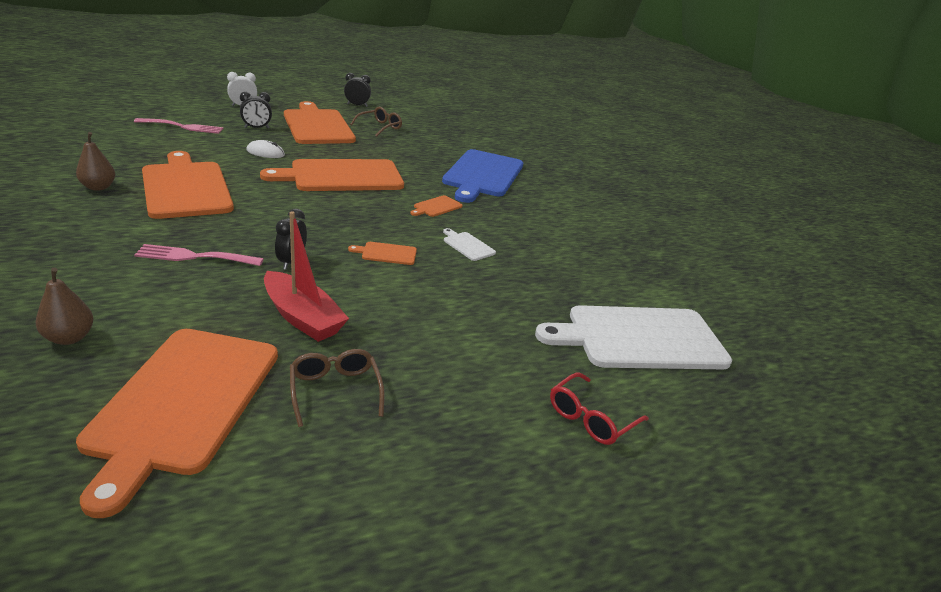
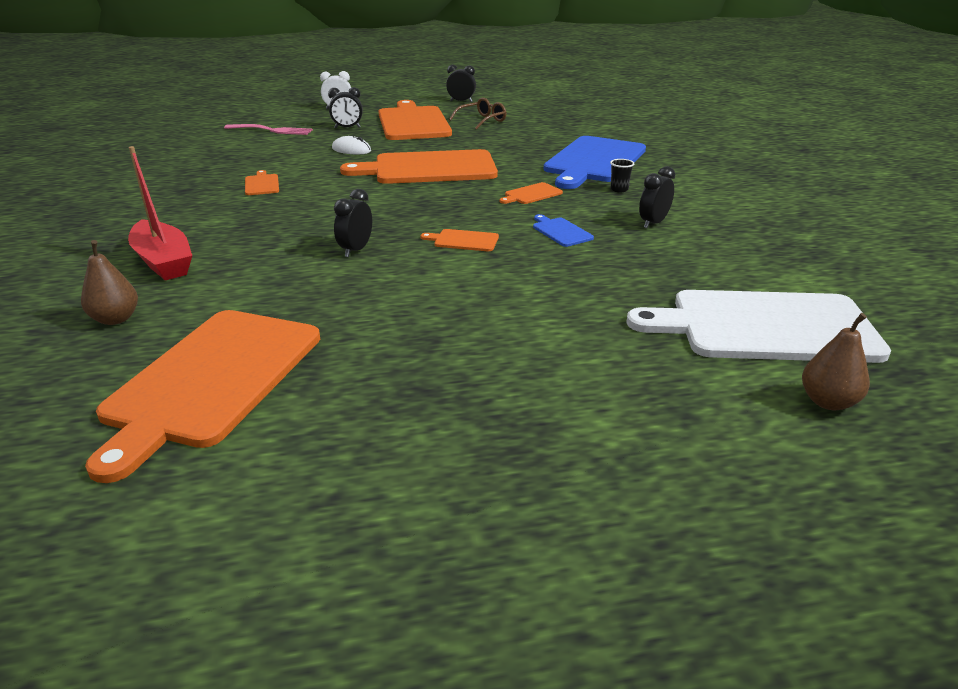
camera: 15 degrees right, 0 degrees up
brown pear [76,132,115,191] -> brown pear moved to [802,313,870,410]
pink fork [134,244,263,266] -> none
orange cutting board [142,151,234,219] -> orange cutting board [245,170,279,195], size x0.40
red boat [264,211,349,342] -> red boat moved to [128,146,192,280]
brown glasses [290,349,385,427] -> none
white cutting board [443,228,496,261] -> blue cutting board [533,214,594,247]
red glasses [550,373,649,445] -> none
none -> black cup [610,159,634,192]
none -> black clock [639,166,675,228]

